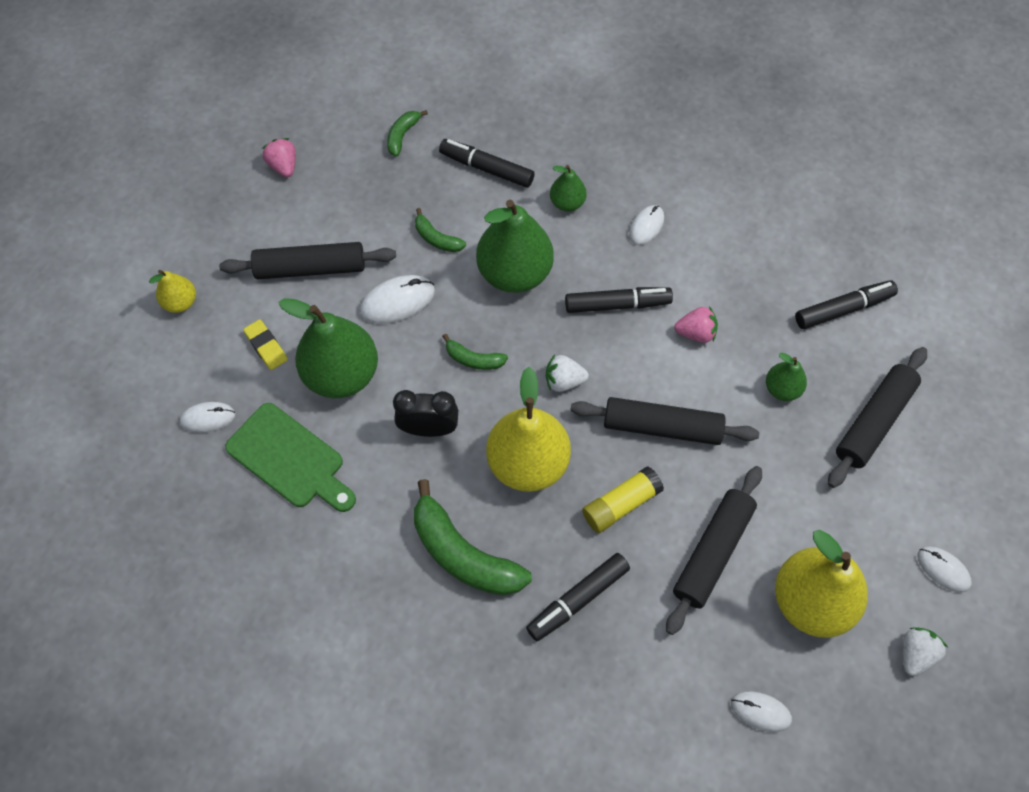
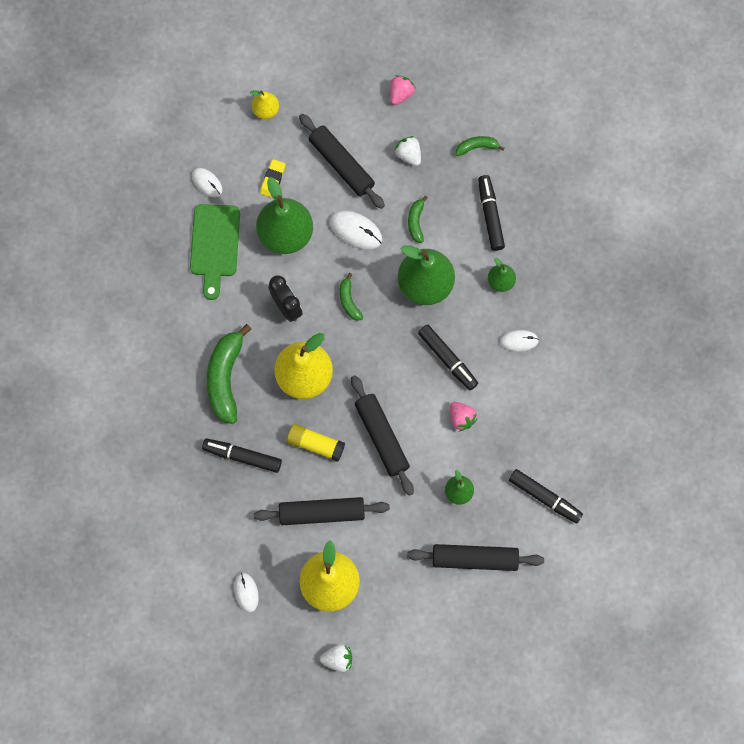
camera: 55 degrees right, 10 degrees up
white strawberry [546,355,589,392] -> white strawberry moved to [395,136,421,166]
white mouse [917,546,972,592] -> none

